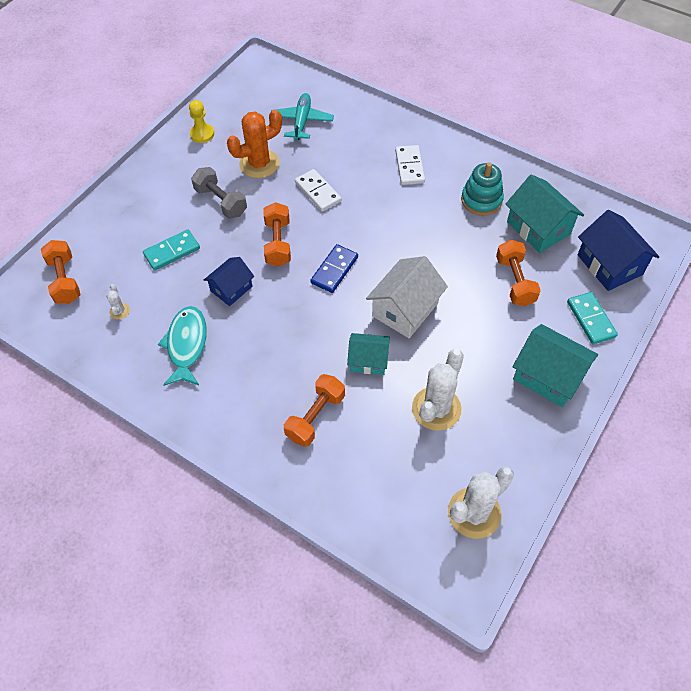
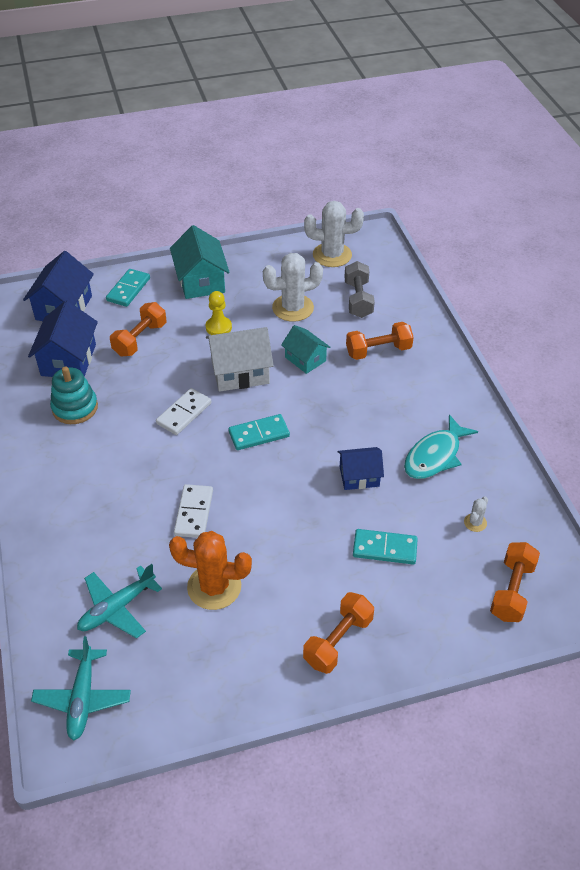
camera: 140 degrees left, 10 degrees down
yellow pawn [189,100,214,143] -> yellow pawn moved to [206,291,232,335]
grey dumbbell [191,167,247,219] -> grey dumbbell moved to [344,261,375,318]
orange dumbbell [263,202,291,267] -> orange dumbbell moved to [303,592,374,674]
blue domino [310,244,358,293] -> turquoise domino [228,414,290,450]
white domino [395,145,425,185] -> white domino moved to [156,388,211,435]
turquoise house [506,174,584,253] -> blue house [28,301,98,377]
none -> turquoise plane [31,636,131,741]

